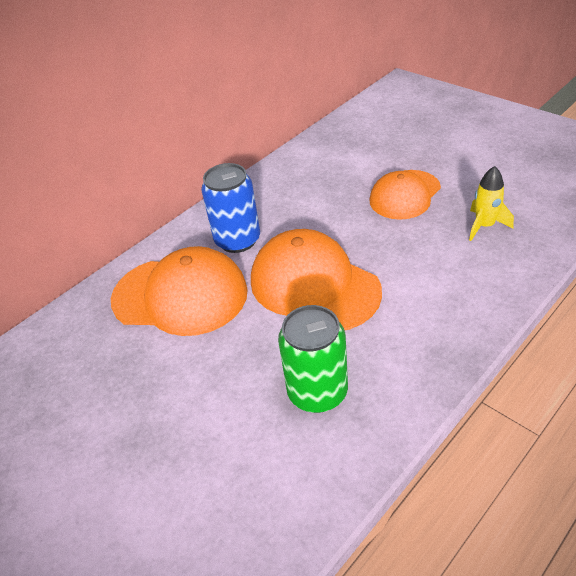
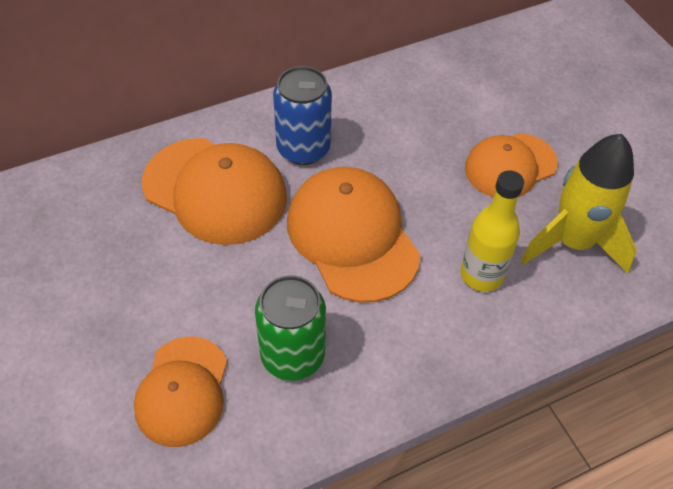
camera: 15 degrees right, 10 degrees up
yellow rocket [469,166,514,241] -> yellow rocket [521,134,637,274], size x1.86
none -> orange cap [134,336,227,447]
none -> yellow bottle [460,170,524,292]

